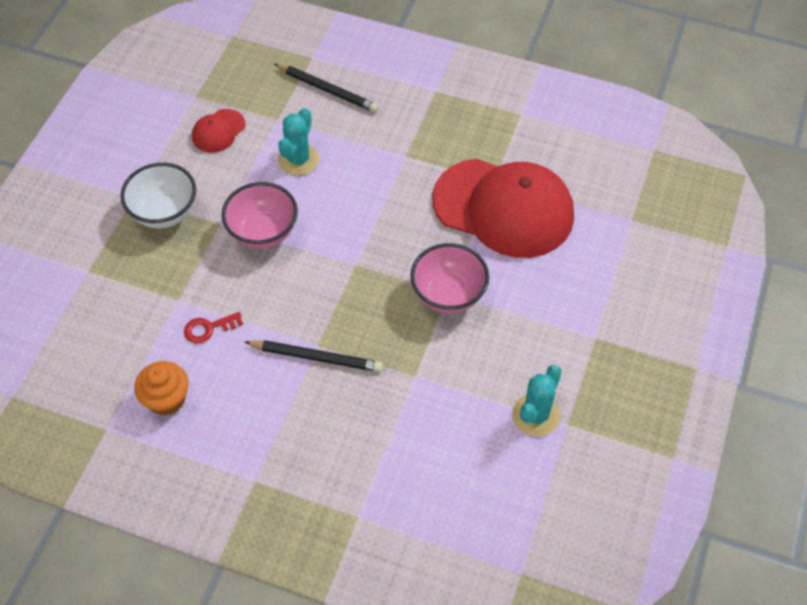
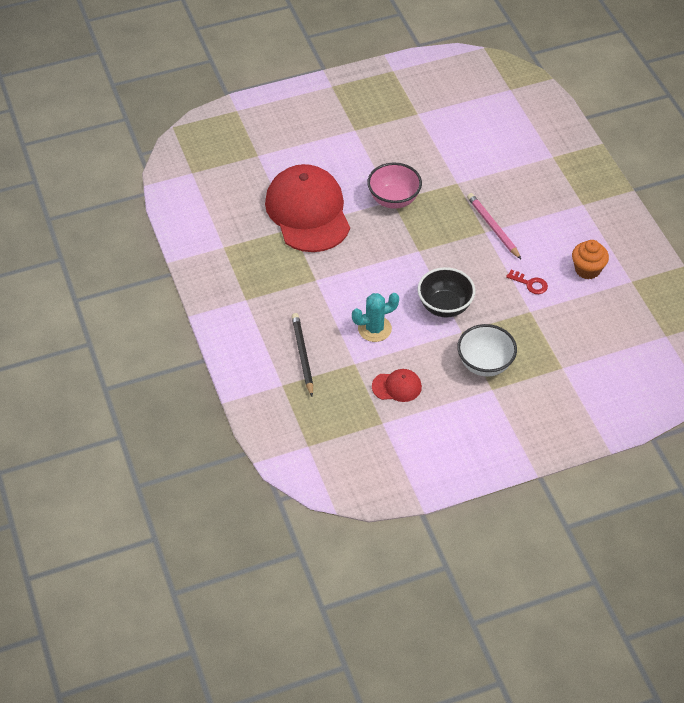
camera: 130 degrees left, 5 degrees down
pink bowl [221,182,298,249] -> black bowl [418,267,475,317]
black pencil [245,340,383,372] -> pink pencil [467,193,521,259]
turquoise cactus [512,365,562,436] -> none

